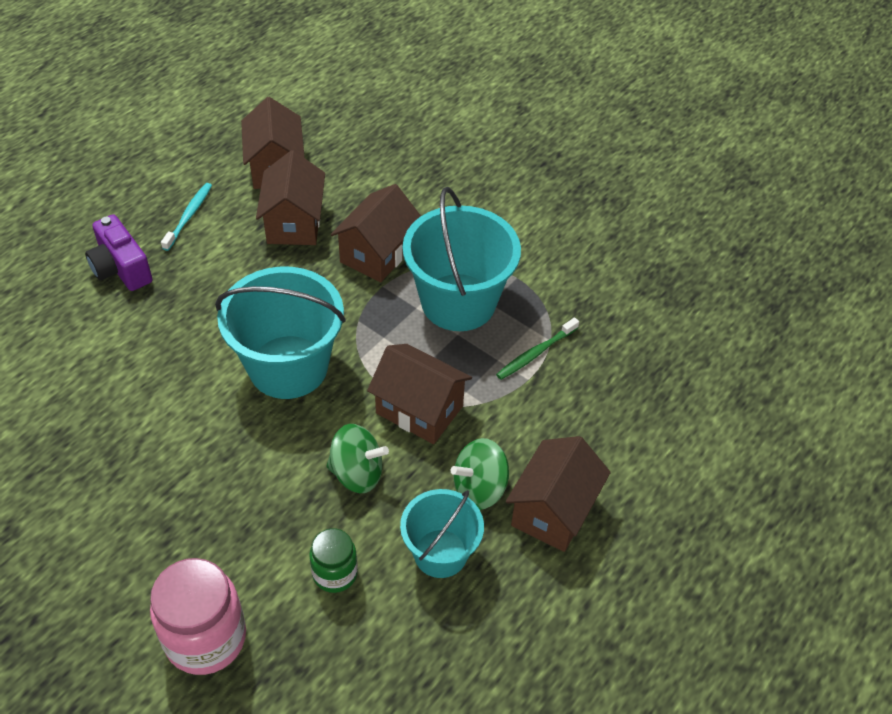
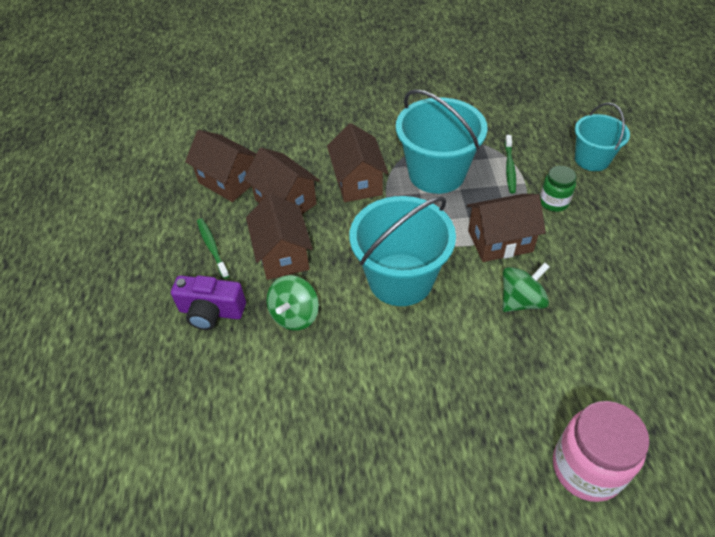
camera: 40 degrees left, 0 degrees up
turquoise toothbrush [161,183,212,251] -> green toothbrush [197,218,229,279]
green jar [309,529,358,593] -> green jar moved to [540,166,577,212]
turquoise bucket [400,489,484,578] -> turquoise bucket moved to [575,103,630,171]
green spinning top [451,438,509,510] -> green spinning top moved to [267,275,319,331]
brown house [506,436,611,552] -> brown house moved to [246,194,313,280]

